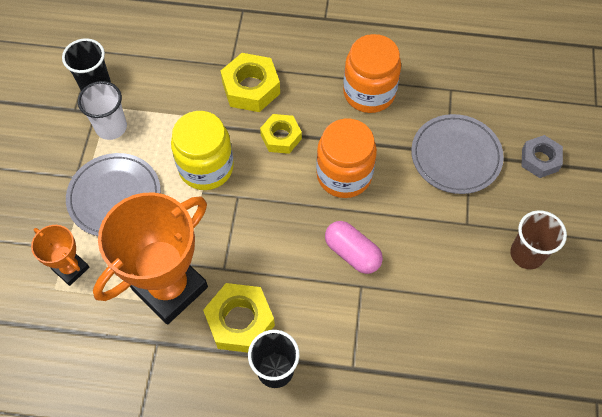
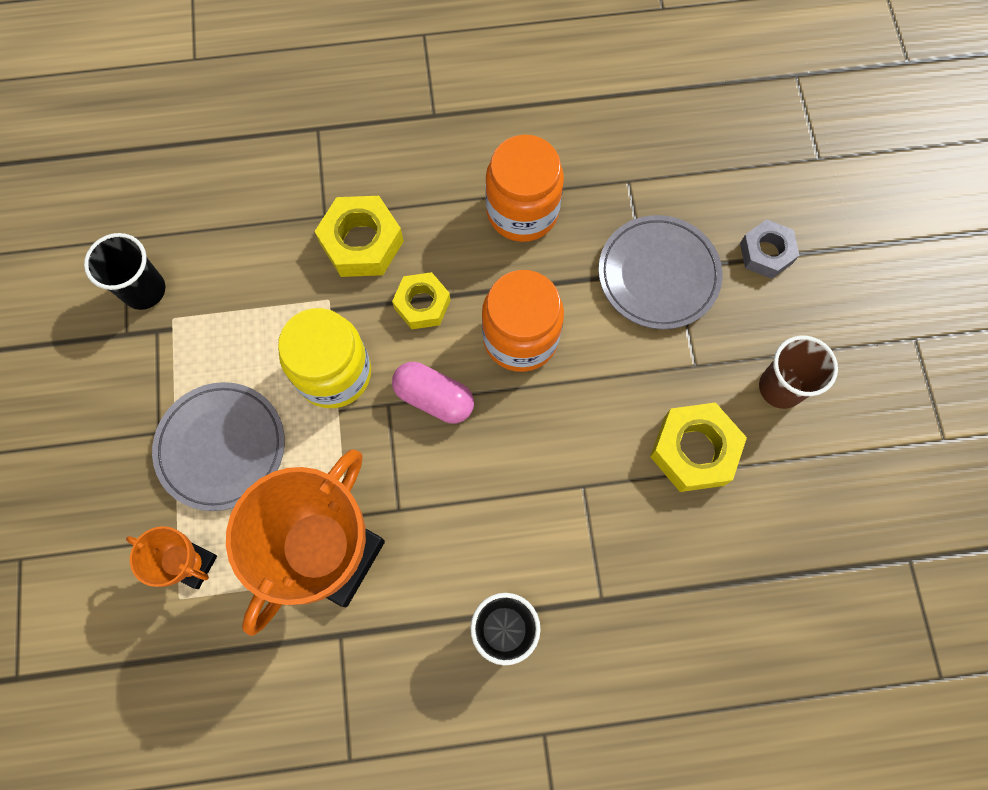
camera: 15 degrees left, 10 degrees up
white cup [78,81,127,140] -> none
yellow nut [203,283,275,353] -> yellow nut moved to [650,402,747,492]
pink capsule [325,221,383,274] -> pink capsule moved to [392,362,474,423]

